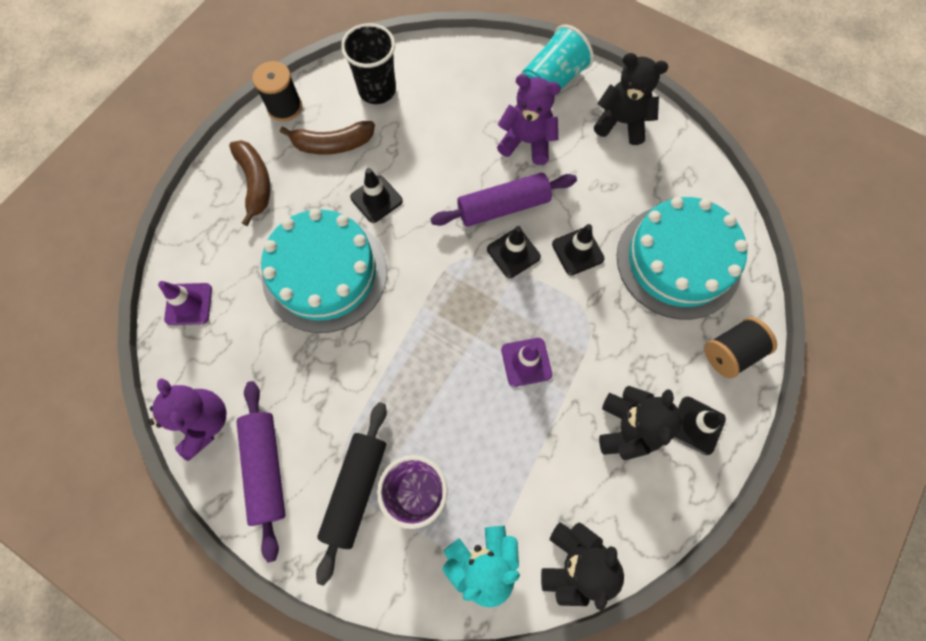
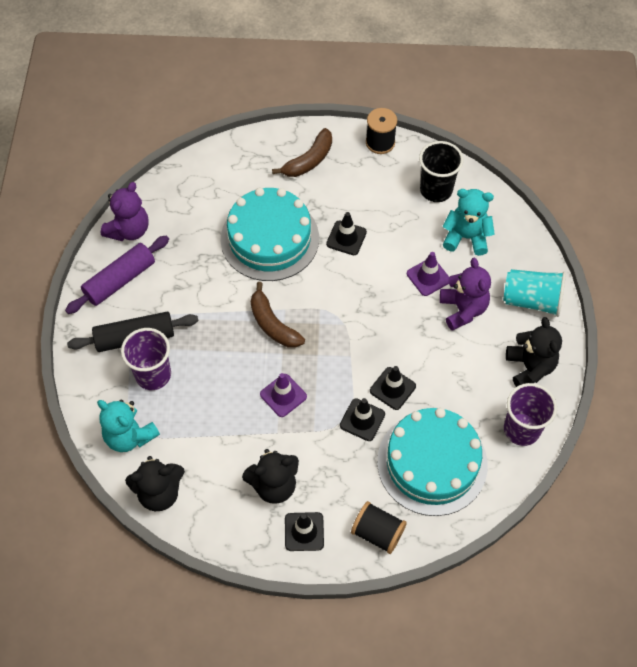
camera: 60 degrees right, 10 degrees down
purple traffic cone [158,281,212,325] -> purple traffic cone moved to [407,252,449,296]
brown banana [280,121,375,155] -> brown banana moved to [251,282,305,348]
purple rolling pin [431,173,577,227] -> none
black traffic cone [487,226,541,278] -> black traffic cone moved to [340,398,385,441]
none -> turquoise teddy bear [443,189,495,256]
none -> purple cup [504,383,557,446]

